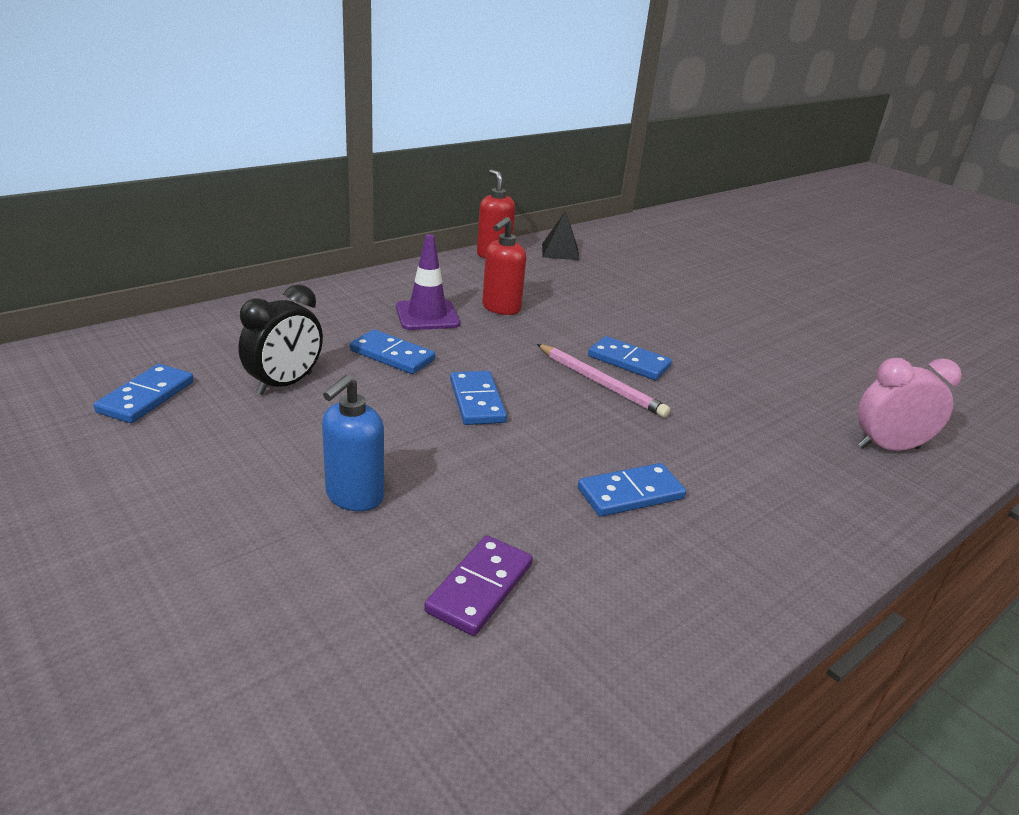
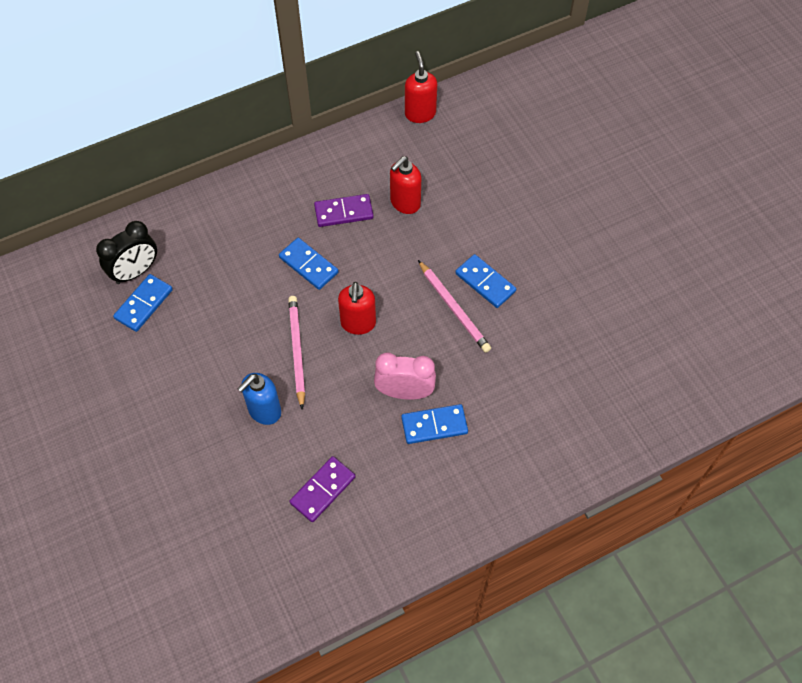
camera: 15 degrees right, 30 degrees up
black clock [238,284,323,395] -> black clock moved to [96,221,157,284]
purple traffic cone [396,234,460,330] -> purple domino [314,194,373,227]
blue domino [450,371,507,425] -> red soap dispenser [338,282,376,335]
black pyramid [542,211,580,260] -> none
pink clock [858,358,962,451] -> pink clock moved to [374,353,436,400]
none -> pink pencil [288,296,305,409]

